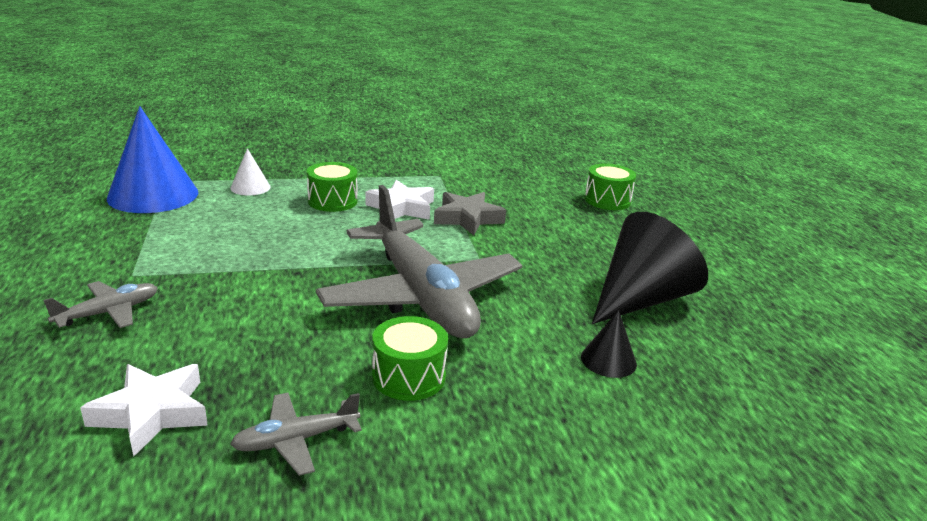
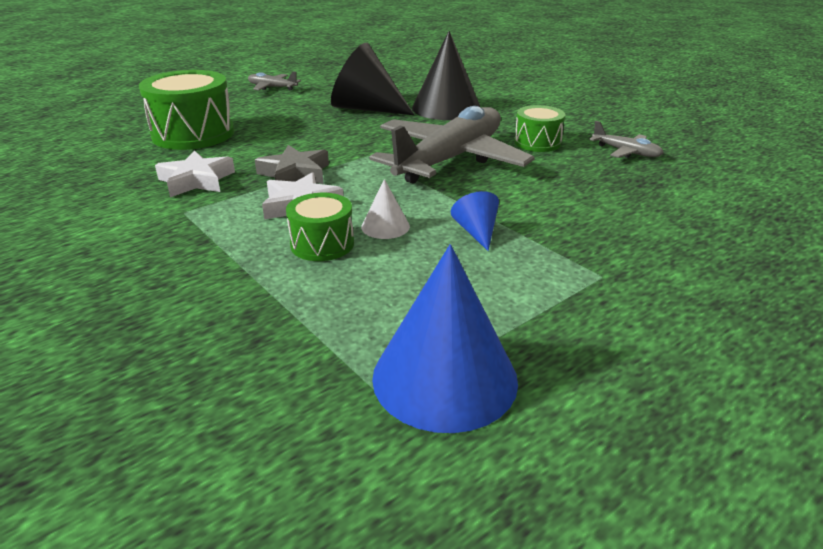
camera: 115 degrees left, 5 degrees up
grey plane [44,281,158,328] -> grey plane moved to [248,72,301,90]
white star [80,364,208,457] -> white star moved to [155,151,235,197]
white cone [230,148,271,196] -> white cone moved to [361,179,410,239]
black cone [581,310,637,378] -> black cone [412,31,480,120], size x2.10
green drum [585,164,636,210] -> green drum [139,70,234,150], size x1.77
none -> blue cone [451,191,499,251]

